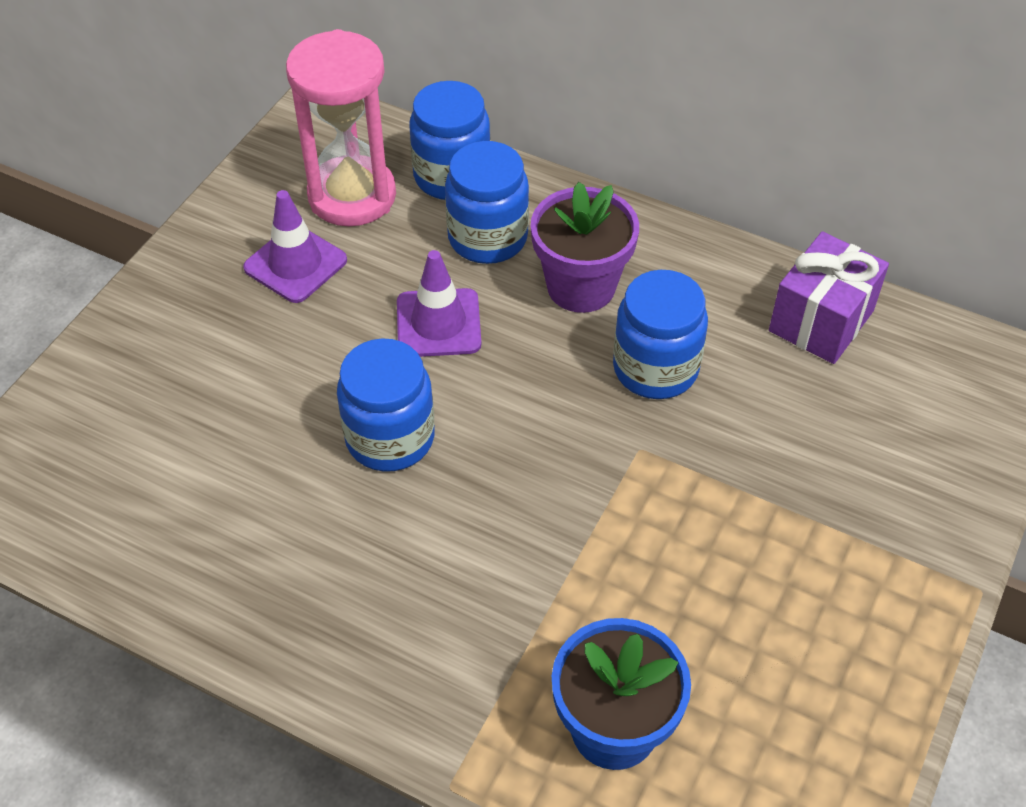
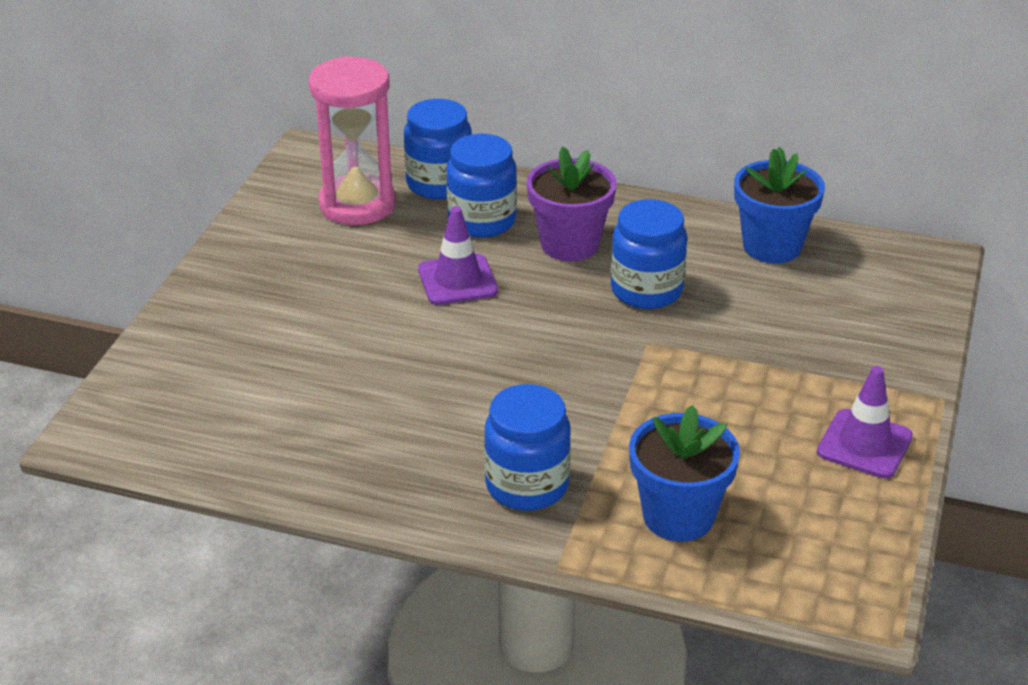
camera: 10 degrees left, 15 degrees down
purple traffic cone [243,190,347,303] -> purple traffic cone moved to [817,366,913,478]
blue jar [337,338,435,472] -> blue jar moved to [484,384,571,511]
purple gift [769,231,889,364] -> blue flower pot [734,147,825,263]

